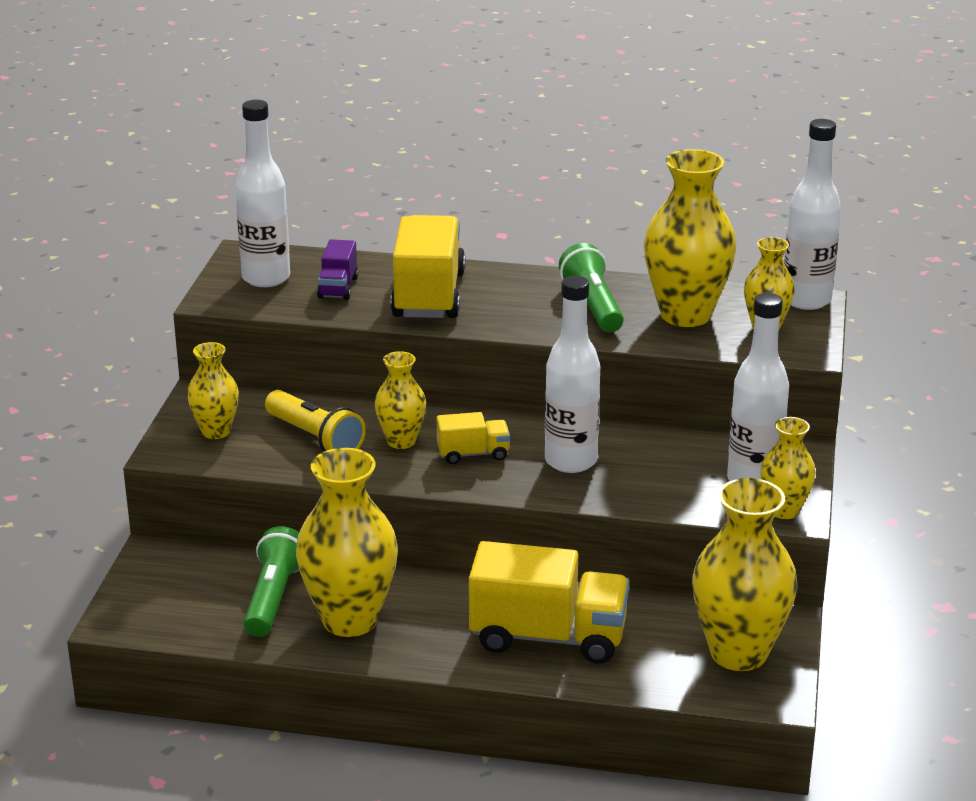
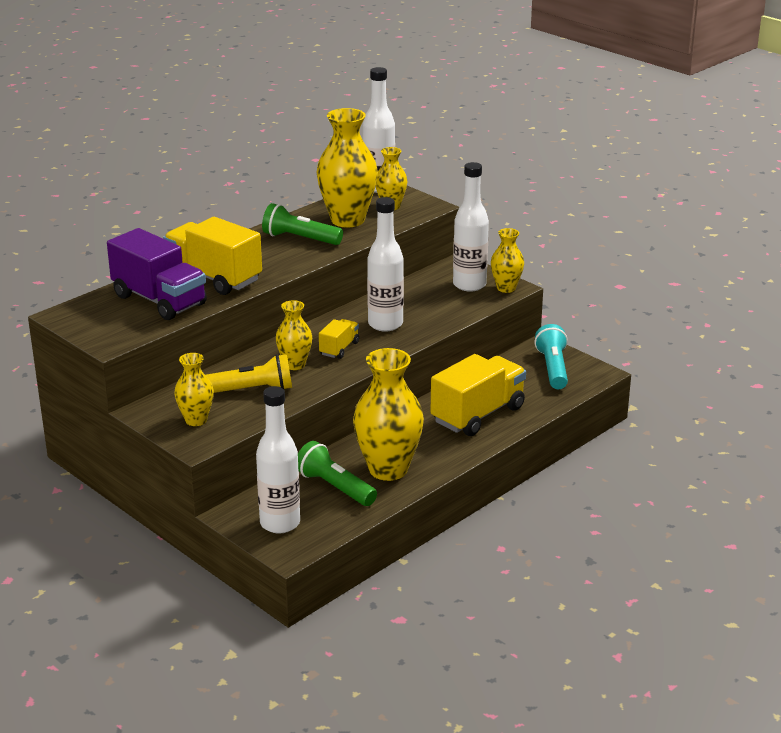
camera: 55 degrees left, 0 degrees up
white bottle [235,100,290,287] -> white bottle moved to [256,386,300,533]
purple truck [317,239,358,300] -> purple truck [107,228,207,320], size x2.03
yellow vase [692,478,797,671] -> turquoise flashlight [534,324,568,389]

